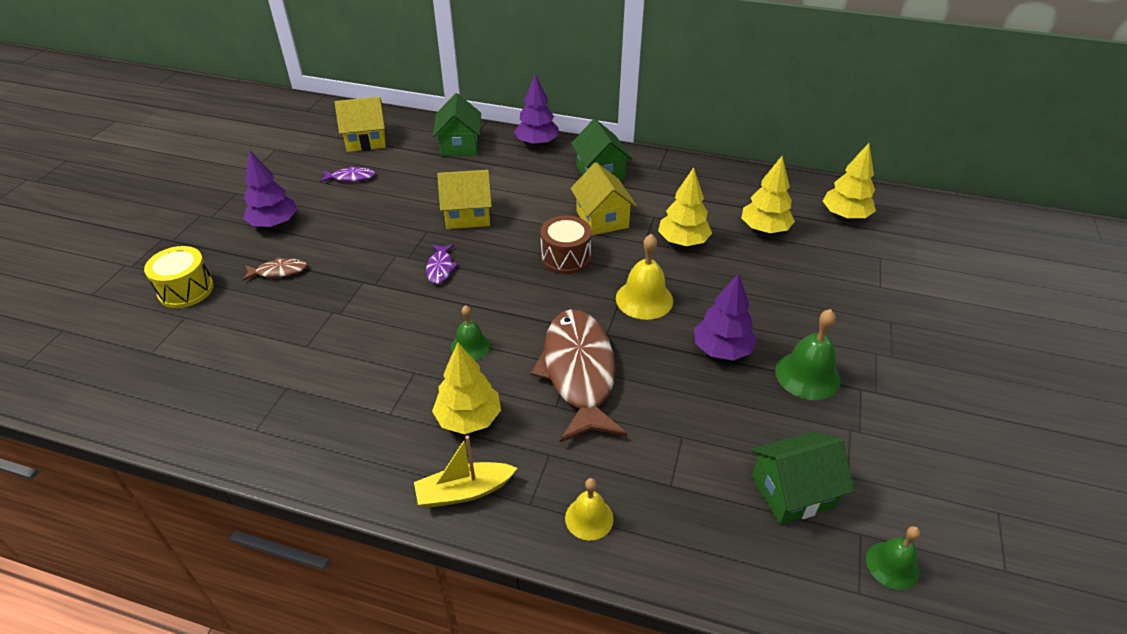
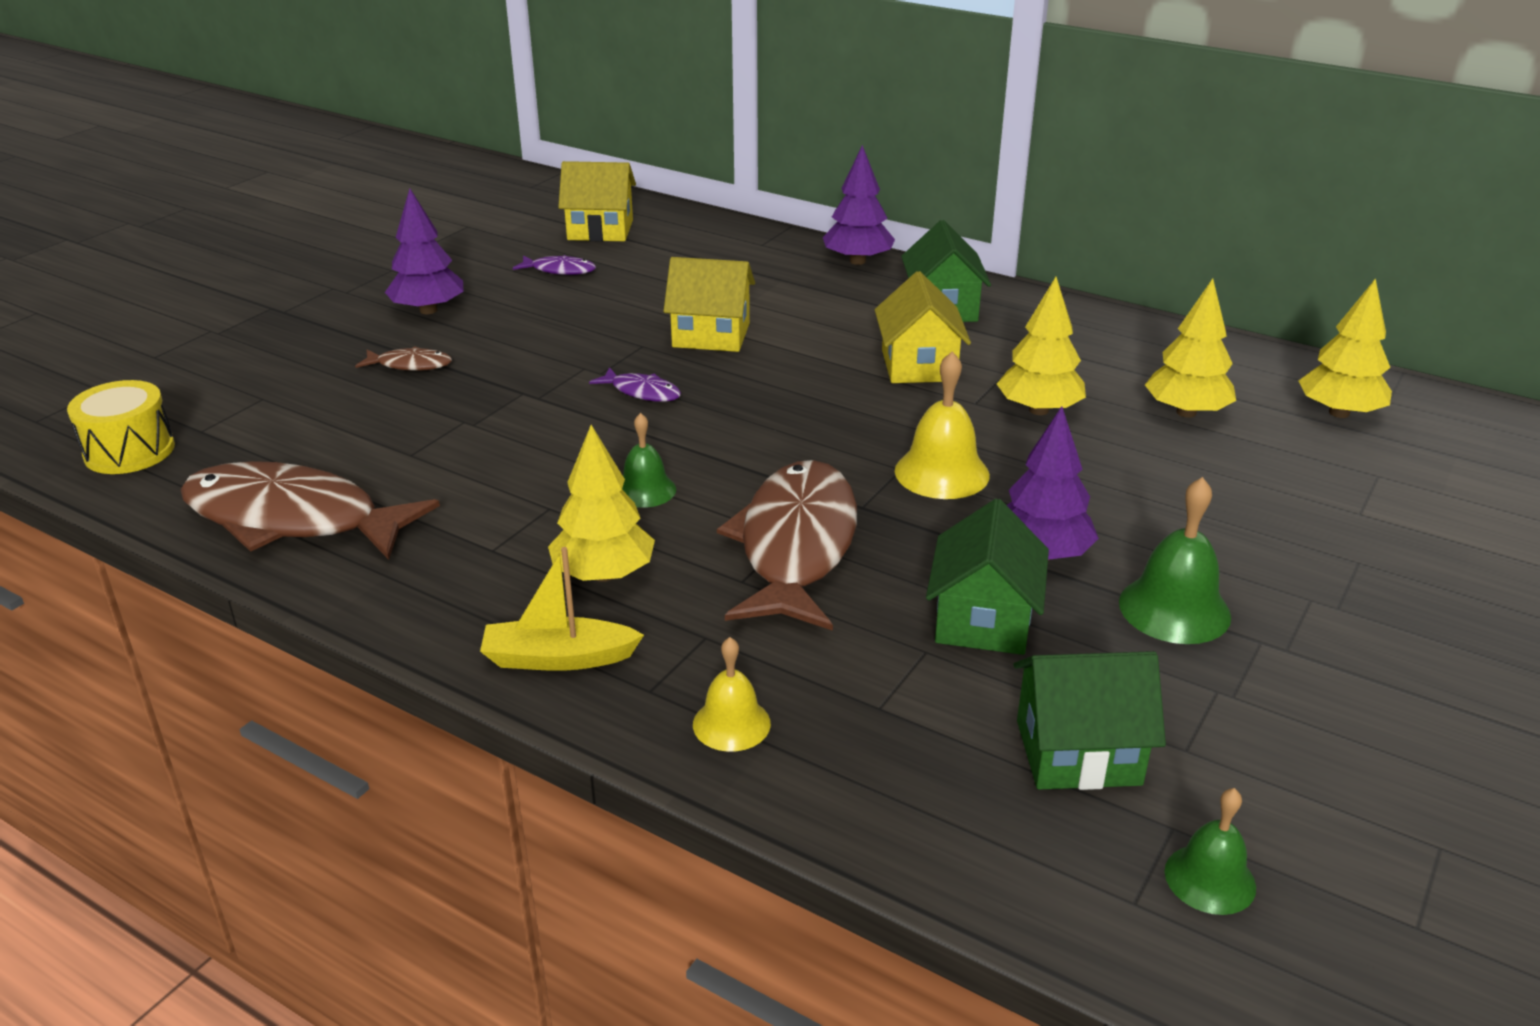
camera: 15 degrees right, 10 degrees down
yellow drum [144,246,214,308] -> yellow drum moved to [67,380,175,474]
purple fish [426,244,458,284] -> purple fish turned 75 degrees counterclockwise [589,367,681,402]
green house [433,93,481,156] -> green house moved to [926,499,1049,655]
brown drum [540,216,592,274] -> none
none -> brown fish [180,461,440,560]

